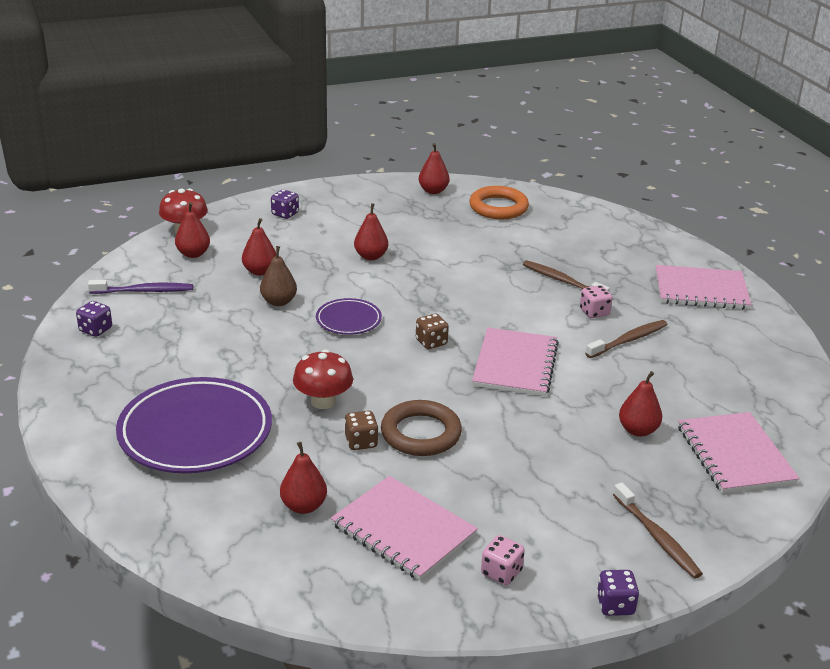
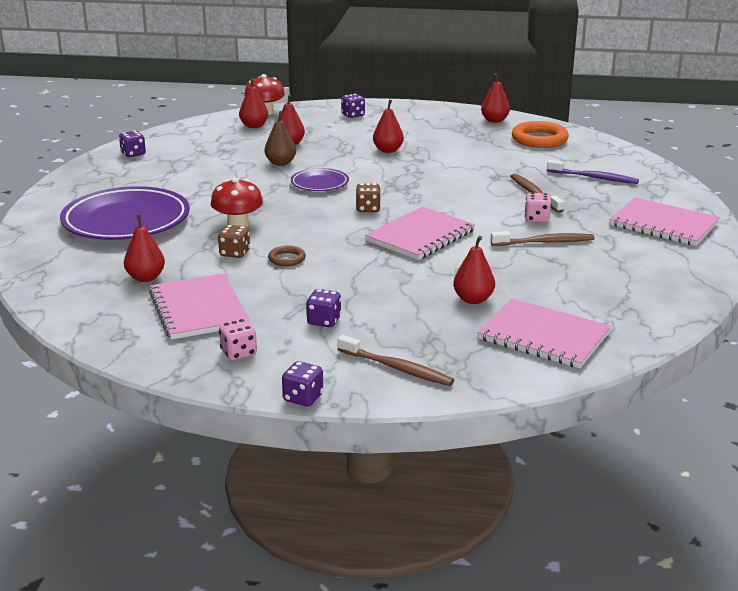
camera: 30 degrees right, 5 degrees down
purple toothbrush [88,280,193,294] -> purple toothbrush moved to [547,160,639,184]
brown ring [381,400,462,456] -> brown ring [268,246,306,266], size x0.52
brown toothbrush [613,482,703,578] -> brown toothbrush turned 60 degrees counterclockwise [337,335,454,386]
pink notebook [678,412,800,493] -> pink notebook turned 75 degrees counterclockwise [477,299,611,368]
none -> purple dice [306,289,341,327]

